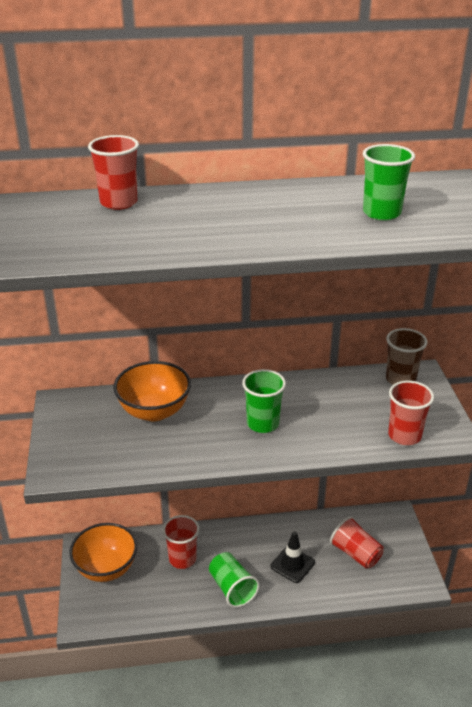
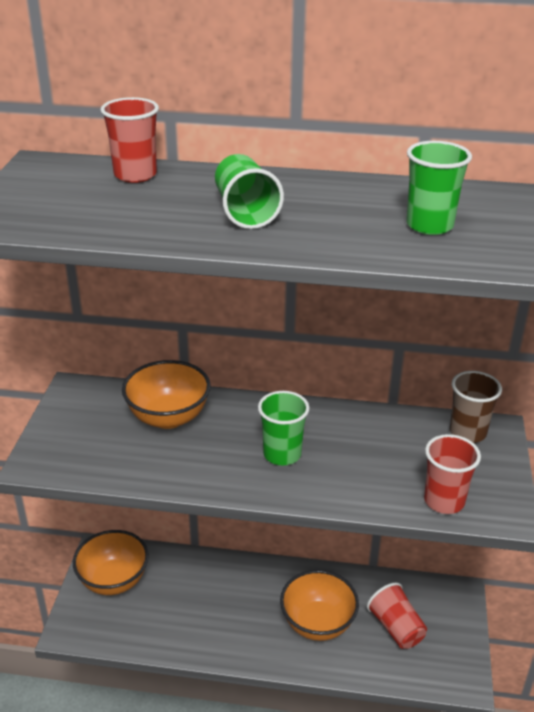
camera: 15 degrees right, 0 degrees up
red cup [163,515,199,569] -> none
green cup [209,552,259,608] -> green cup moved to [215,154,284,229]
black traffic cone [271,532,315,583] -> orange bowl [280,570,359,641]

